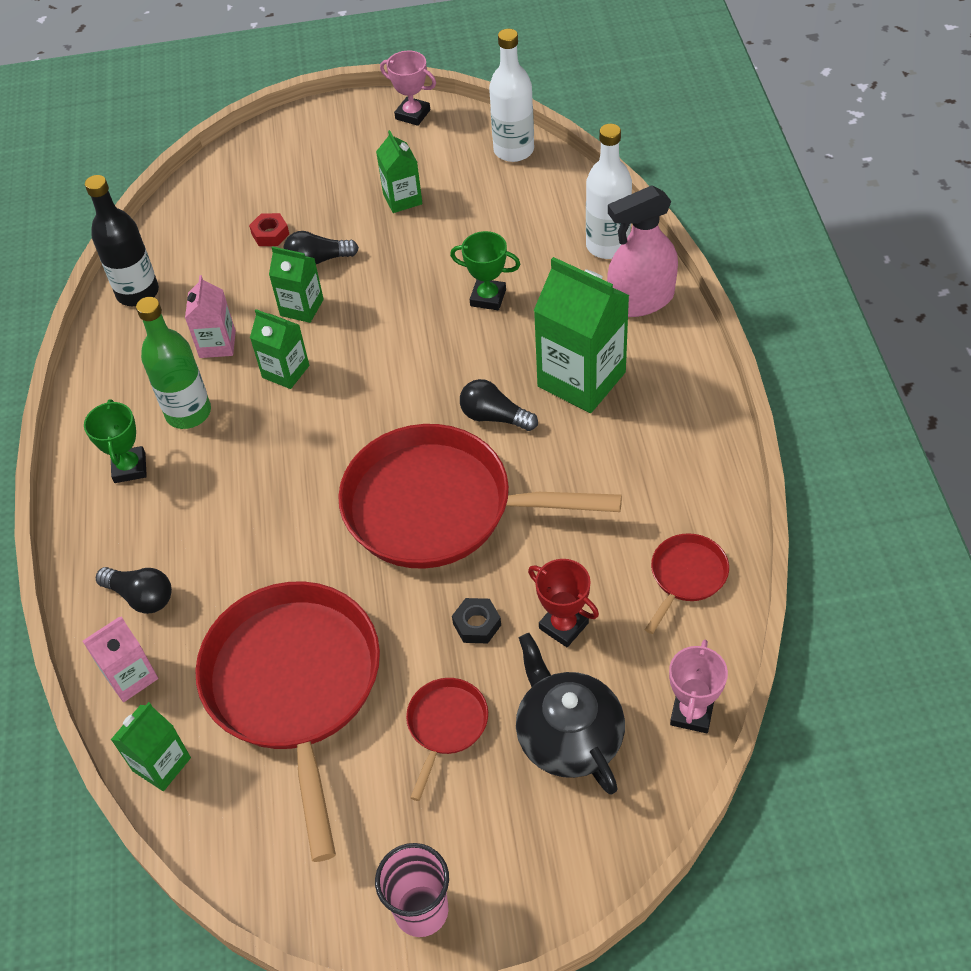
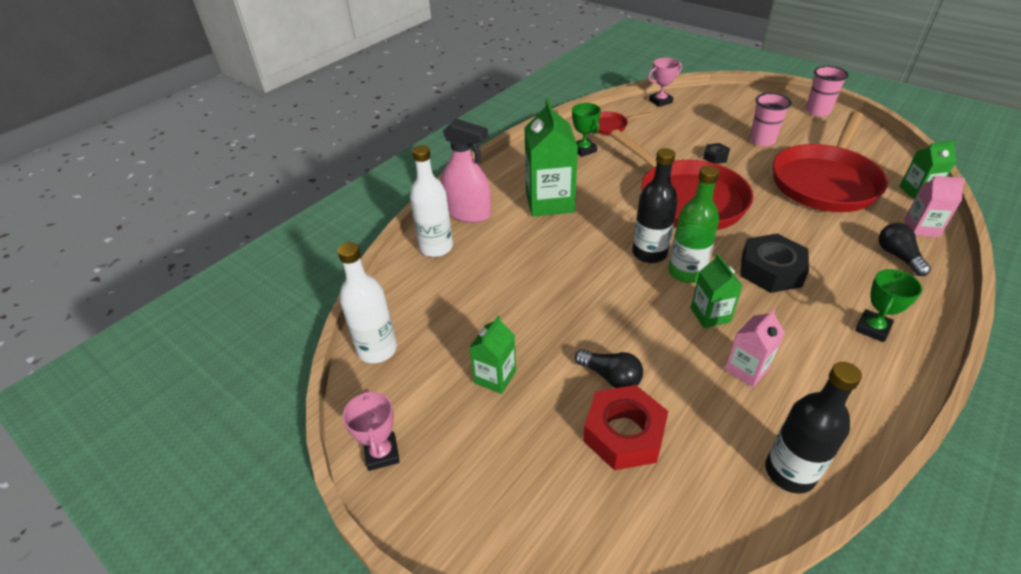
camera: 135 degrees left, 10 degrees down
green bottle [136,297,211,429] -> green bottle moved to [668,166,719,283]
red nut [249,213,289,246] -> red nut [583,385,668,470], size x2.02
green carton [269,246,324,323] -> none
red pan [406,678,488,801] -> pink cup [750,93,792,146]
green trophy [450,231,520,310] -> green trophy moved to [572,103,601,157]
black light bulb [460,379,538,431] -> none
black teapot [516,633,625,795] -> none
red trophy [528,559,599,647] -> none
none -> black bottle [632,148,678,263]
none -> black nut [740,233,809,293]

